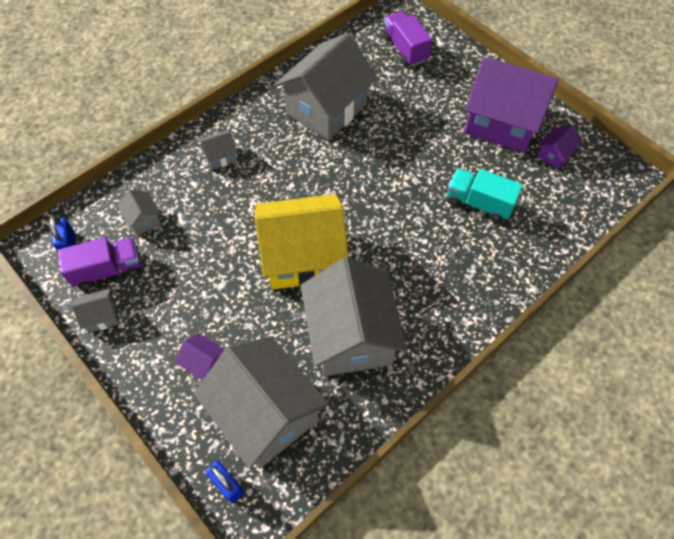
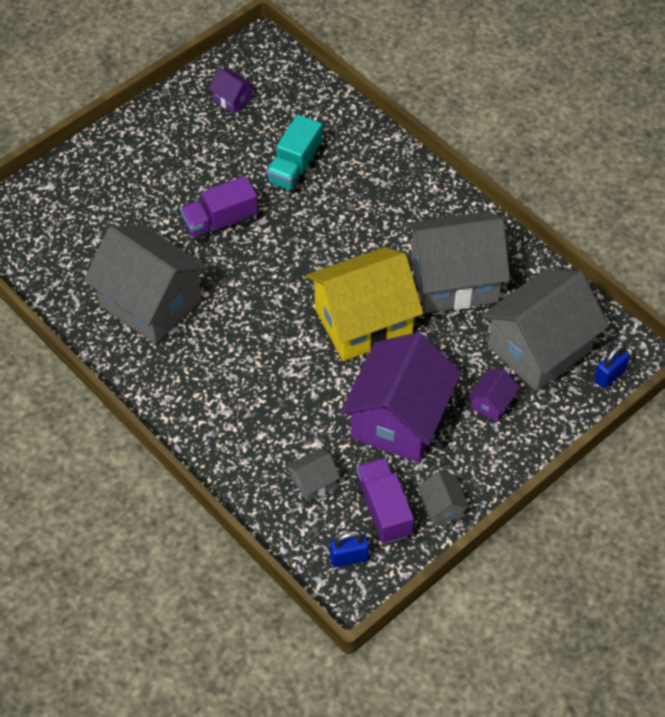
camera: 90 degrees left, 5 degrees down
grey house [199,130,238,170] -> none
yellow house [255,194,349,290] -> yellow house turned 75 degrees clockwise [306,247,423,361]
purple truck [383,11,432,67] -> purple truck moved to [180,176,258,243]
purple house [465,57,559,153] -> purple house moved to [340,332,461,463]

